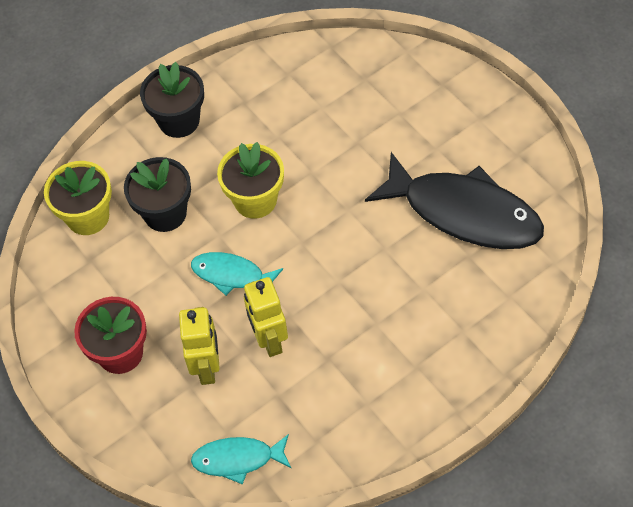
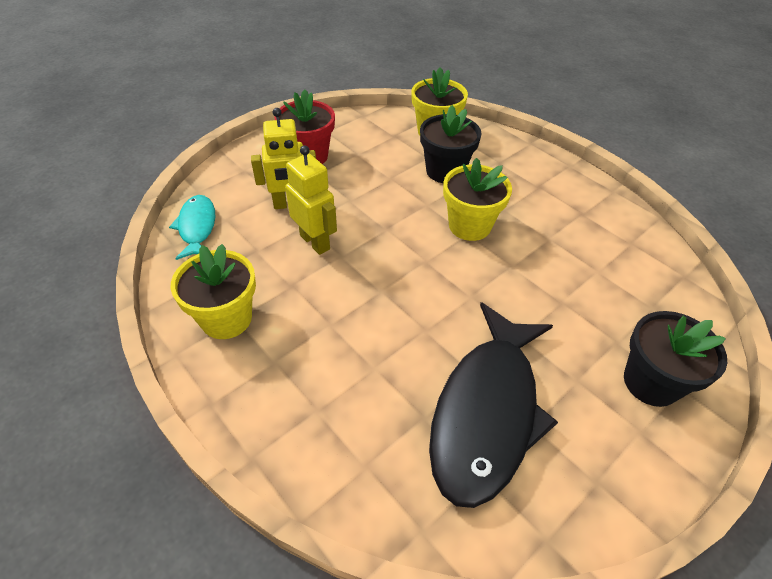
camera: 80 degrees right, 10 degrees down
black flower pot [140,62,204,138] -> black flower pot moved to [624,311,727,407]
turquoise fish [191,252,283,296] -> none
yellow robot [244,277,288,357] -> yellow robot turned 75 degrees clockwise [285,145,337,255]
none -> yellow flower pot [171,244,256,339]

